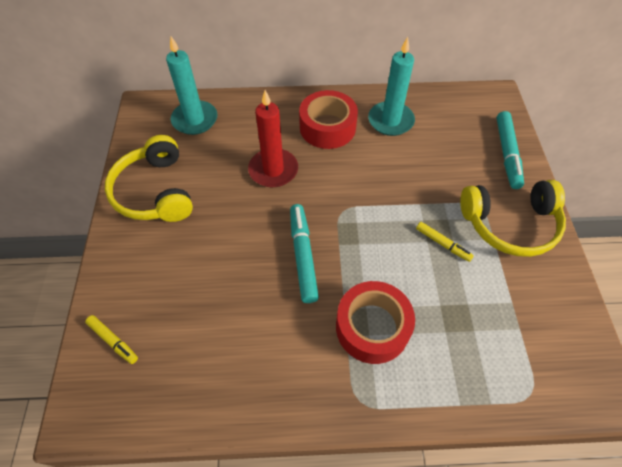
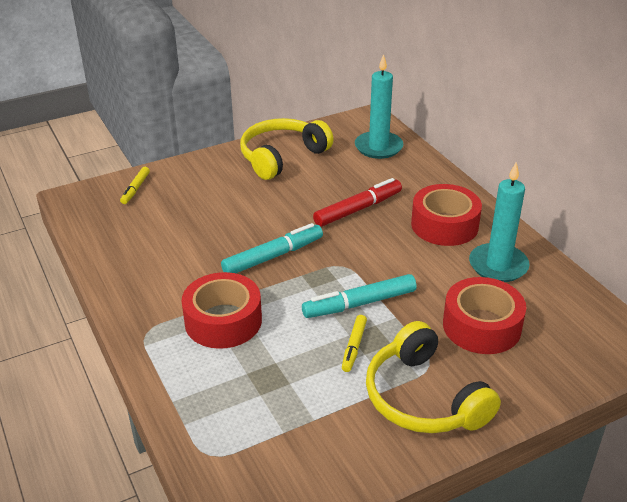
camera: 65 degrees right, 20 degrees down
red candle [248,90,298,187] -> red marker [313,178,402,227]
turquoise marker [496,111,524,189] -> turquoise marker moved to [302,274,417,318]
none -> red tape [443,277,526,354]

